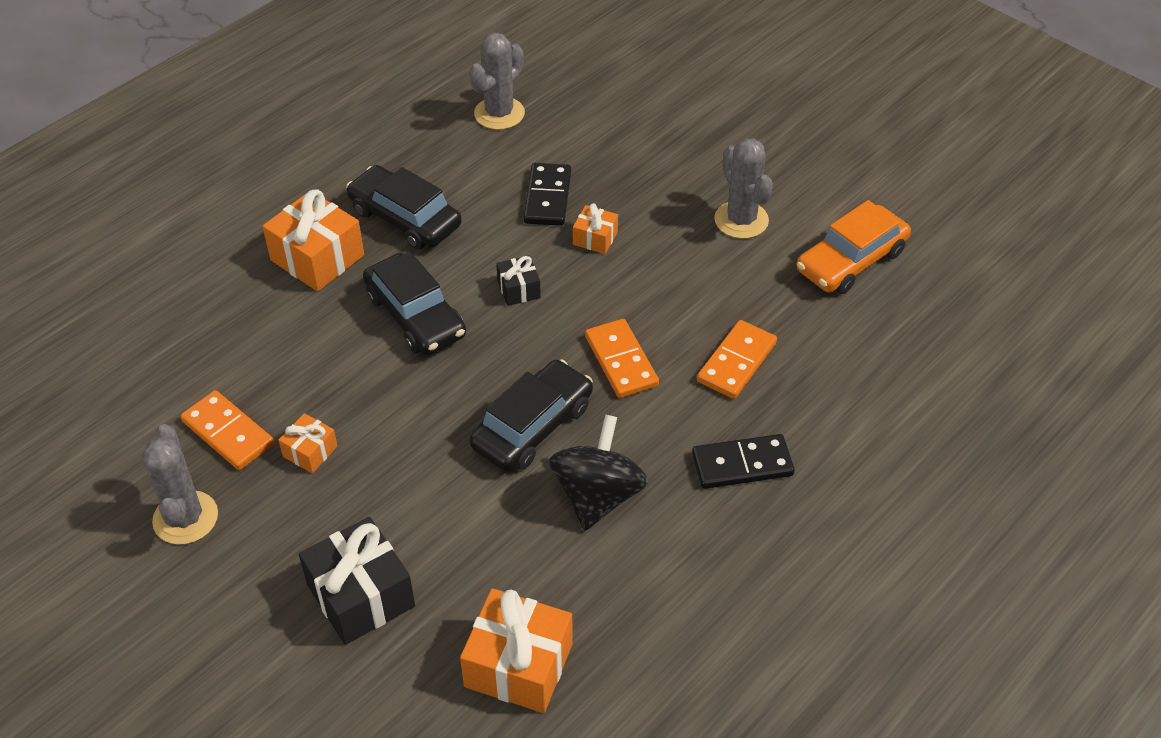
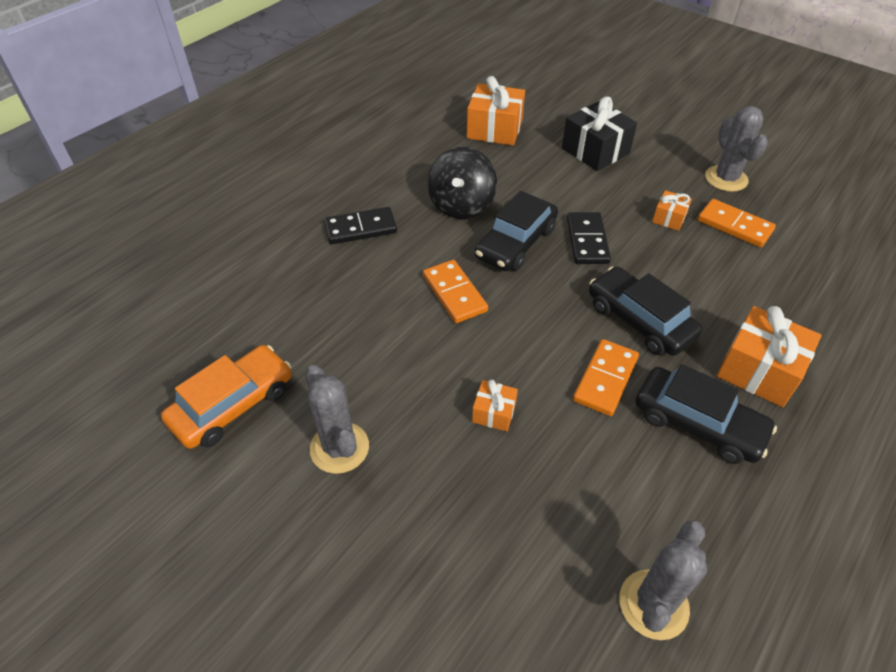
camera: 175 degrees right, 0 degrees up
black gift [496,256,541,306] -> none
black domino [524,163,571,226] -> black domino moved to [567,212,611,264]
orange domino [697,320,777,399] -> orange domino moved to [573,339,639,416]

